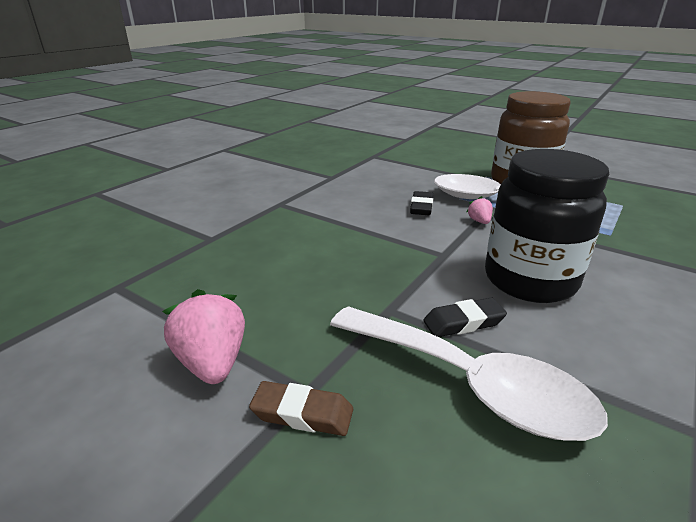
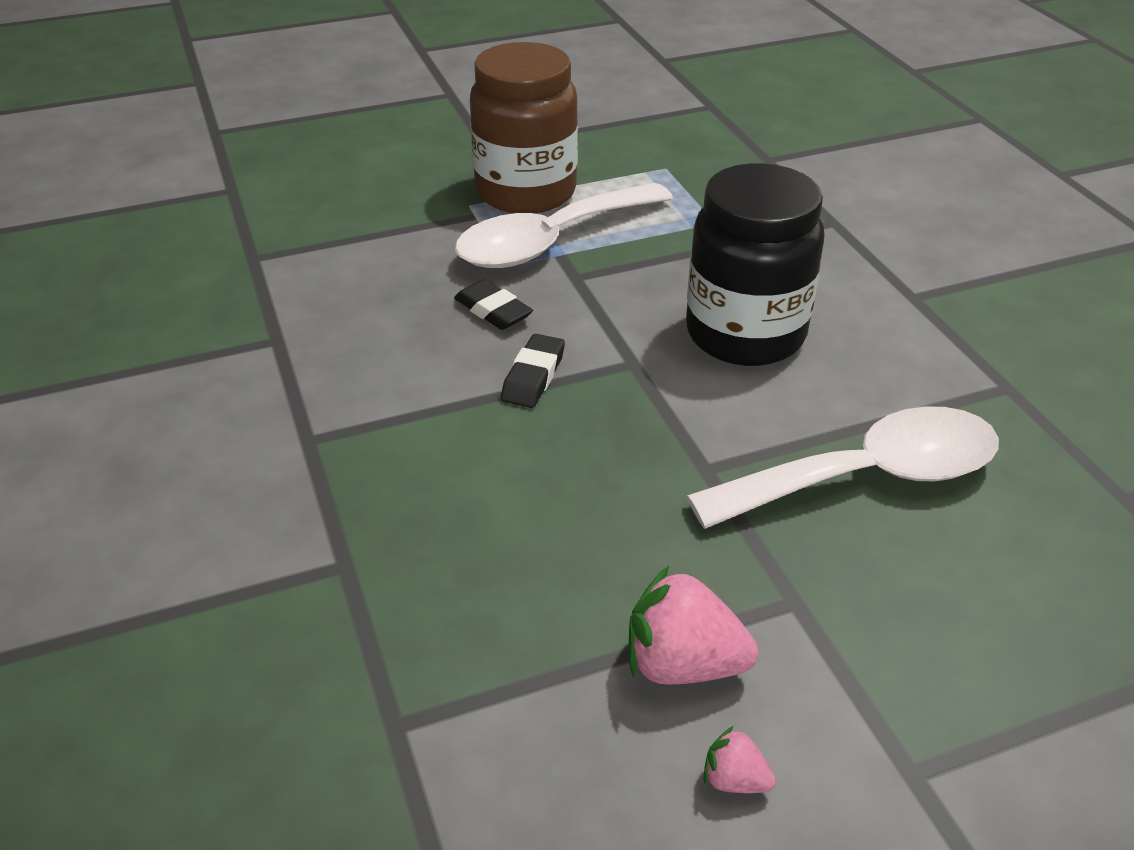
camera: 55 degrees left, 10 degrees up
brown eraser [249,381,353,436] -> none
black eraser [423,298,507,337] -> black eraser moved to [501,334,565,408]
pink strawberry [467,196,493,224] -> pink strawberry moved to [704,726,776,793]

